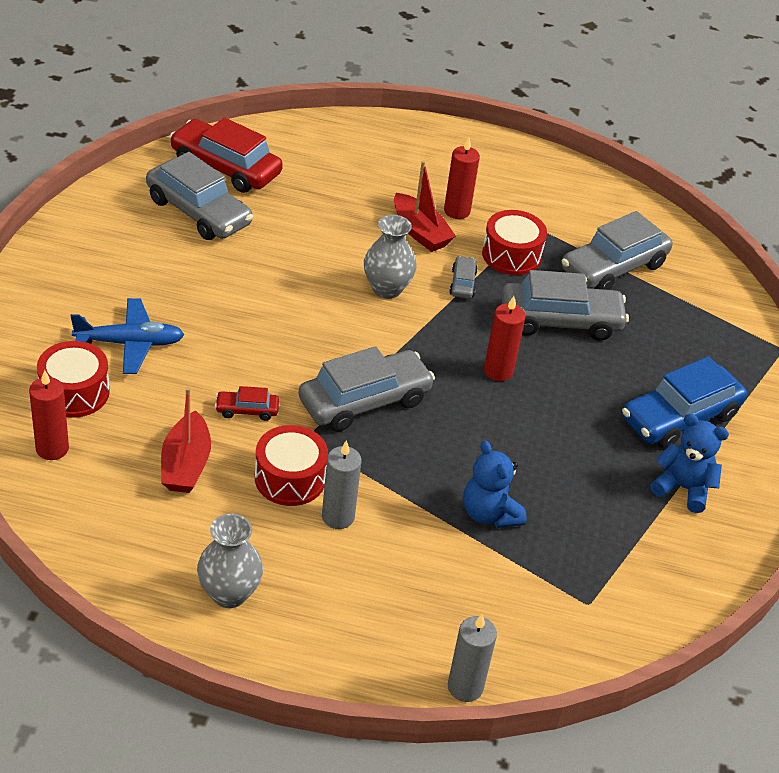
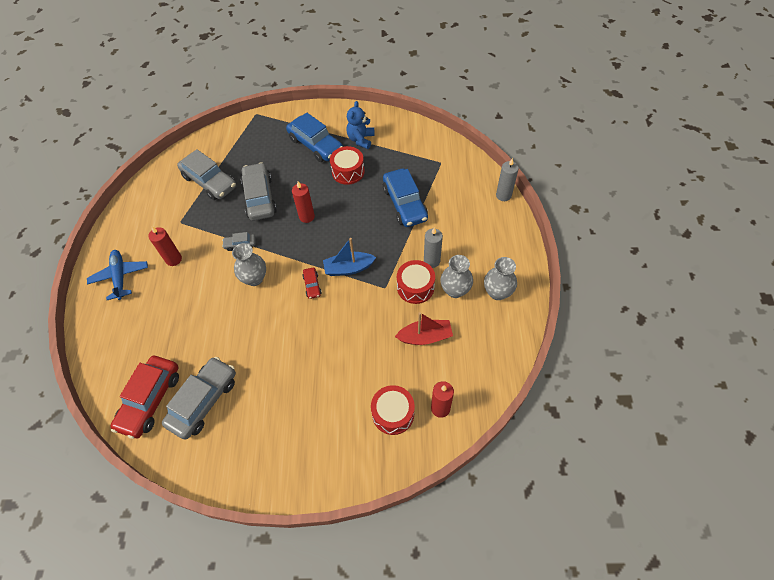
camera: 95 degrees left, 15 degrees up
blue plane [71,298,184,374] -> blue plane moved to [87,250,148,300]
red car [215,386,279,421] -> red car moved to [303,268,321,299]
grey car [299,346,435,431] -> blue boat [323,238,376,276]
red boat [394,161,456,252] -> none
blue teddy bear [463,440,527,528] -> blue car [383,168,428,227]
red drum [482,210,547,275] -> red drum moved to [330,146,365,185]
none -> grey vase [440,255,473,298]

